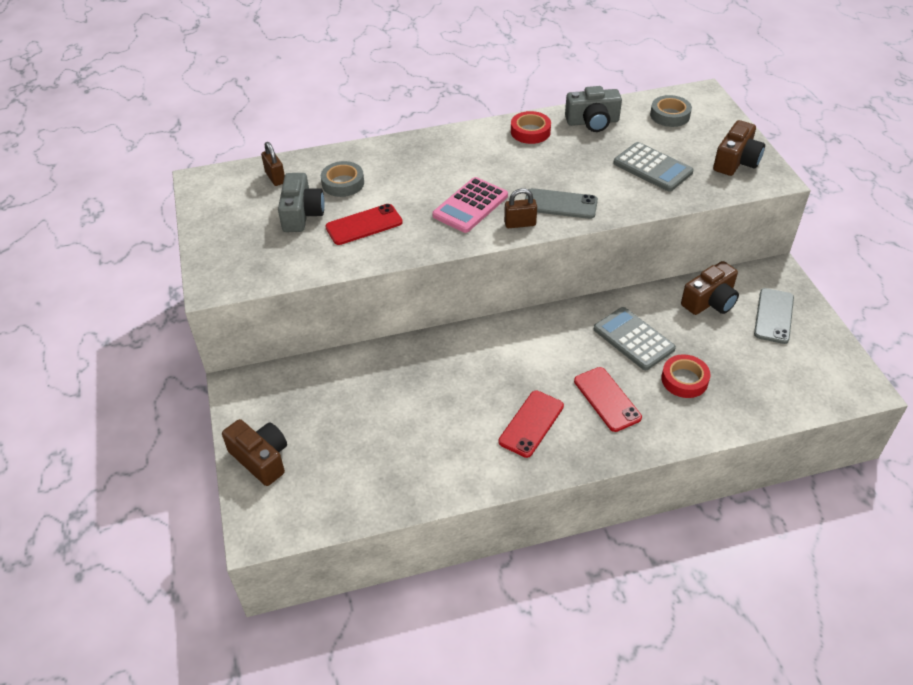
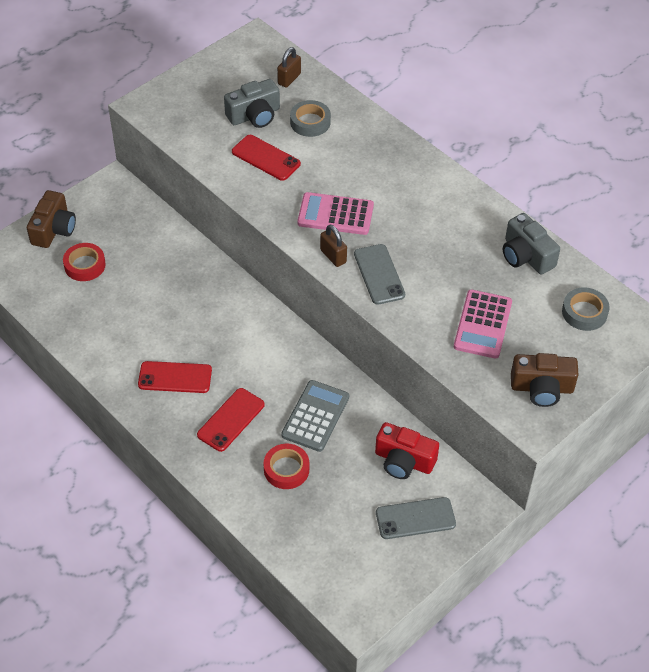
camera: 60 degrees right, 5 degrees up
red tape [511,111,551,144] -> red tape moved to [63,243,106,281]
grey calculator [613,142,694,192] -> pink calculator [454,290,512,359]
brown camera [681,261,739,315] -> red camera [375,422,439,479]

